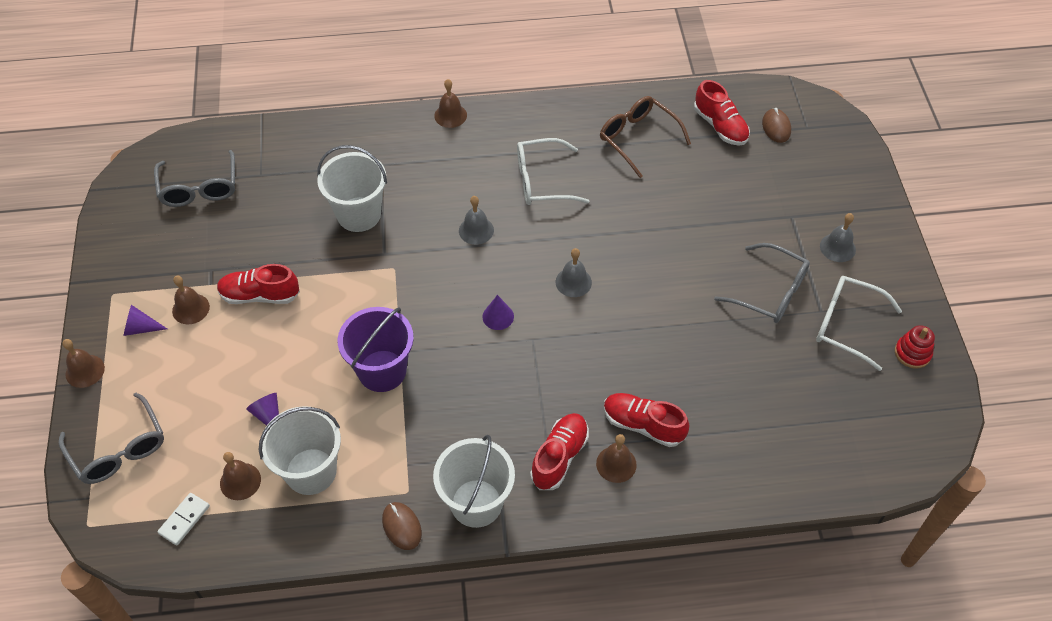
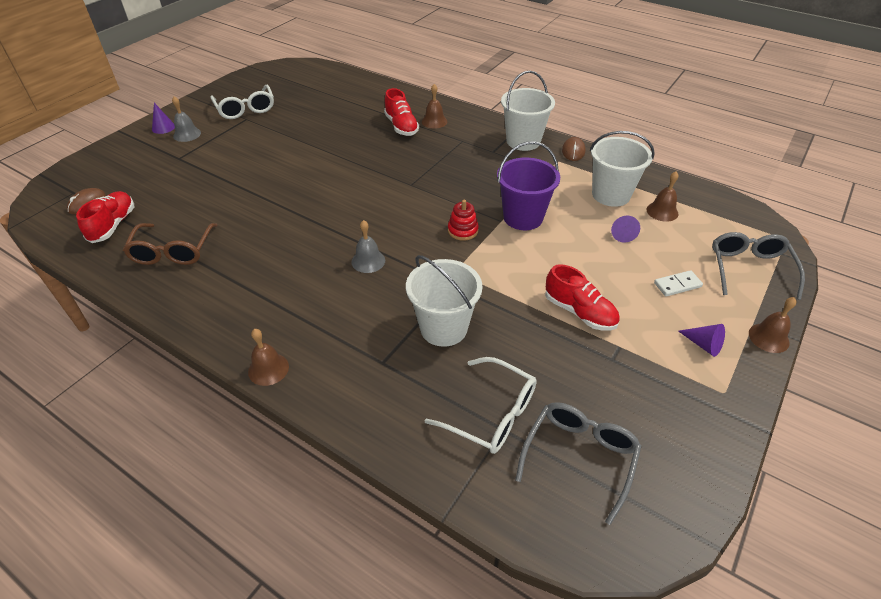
camera: 140 degrees left, 10 degrees down
white domino [157,493,210,545] -> white domino moved to [654,270,703,296]
brown bell [172,275,210,324] -> none
purple cone [482,295,514,330] -> purple cone moved to [152,103,175,134]
white glasses [517,138,590,205] -> white glasses moved to [424,357,537,454]
red shoe [530,413,589,490] -> none
grey bell [556,248,592,297] -> none
grey glasses [714,243,810,323] -> none
red stacking toy [895,325,935,369] -> red stacking toy moved to [448,200,479,241]

